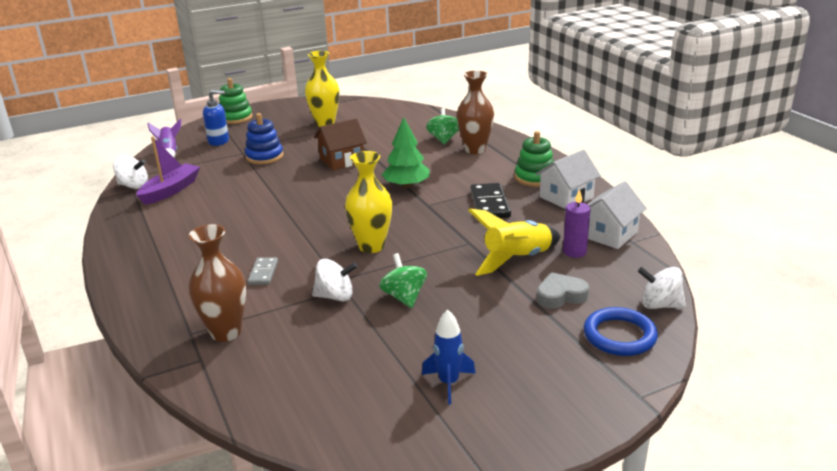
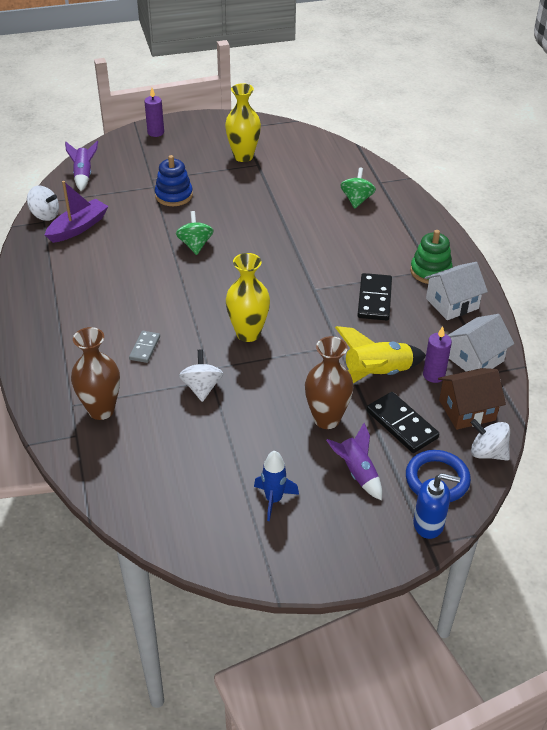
camera: 10 degrees right, 15 degrees up
blue soap dispenser [203,90,229,146] -> blue soap dispenser moved to [413,473,460,539]
green stacking toy [219,78,253,124] -> purple candle [144,88,164,137]
white spinning top [312,259,357,301] -> white spinning top turned 105 degrees counterclockwise [179,349,224,402]
brown house [314,118,367,170] -> brown house moved to [438,368,506,430]
green spinning top [379,253,427,308] -> green spinning top moved to [176,211,214,255]
green tree [382,117,429,188] -> none
brown vase [457,71,494,154] -> brown vase moved to [305,336,354,429]
grey heart [536,273,589,308] -> black domino [367,392,439,453]
none -> purple rocket [326,423,382,500]

